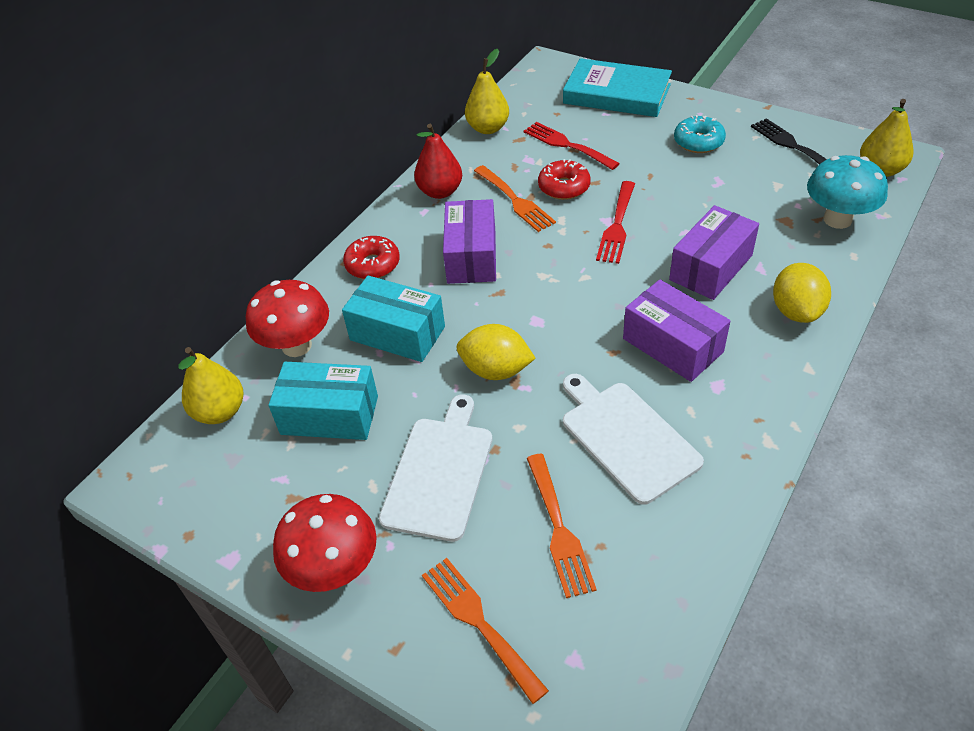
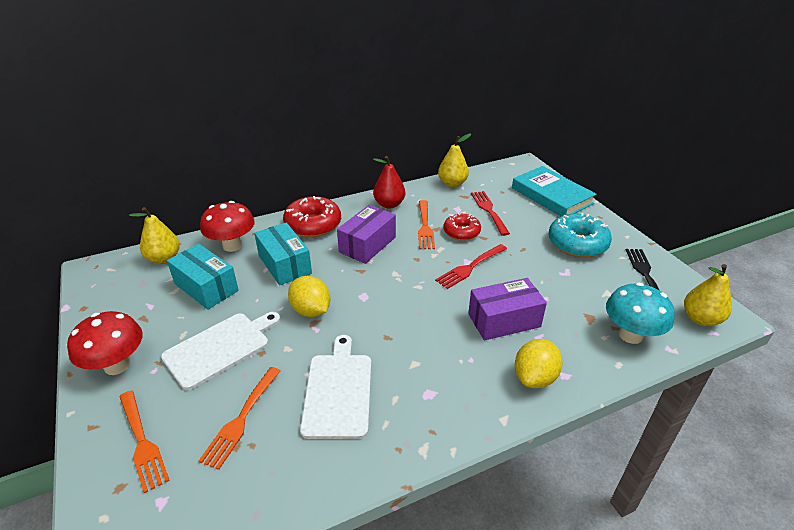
camera: 30 degrees right, 10 degrees down
red donut [343,236,400,279] -> red donut [283,196,341,237], size x1.56
orange fork [422,558,549,704] -> orange fork turned 150 degrees clockwise [119,390,170,494]
purple box [623,279,731,382] -> none
turquoise donut [674,115,726,153] -> turquoise donut [549,213,612,258], size x1.56

